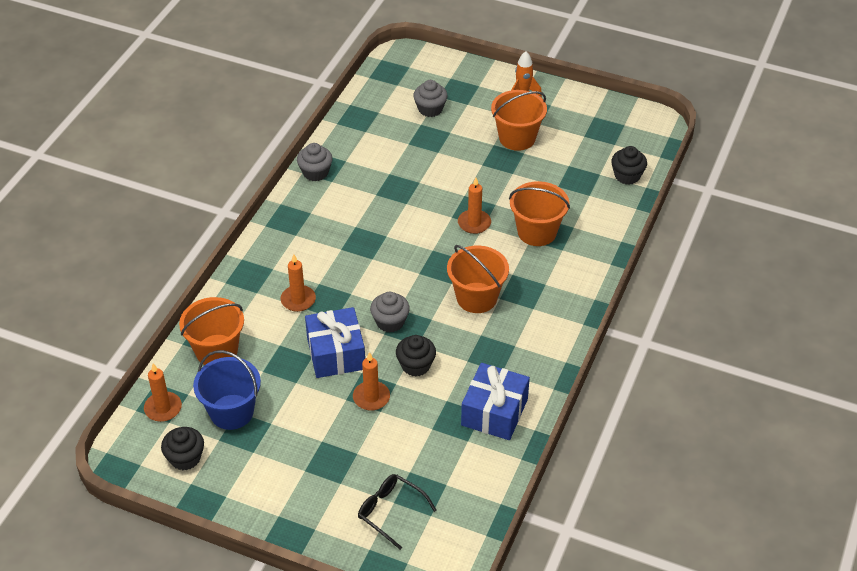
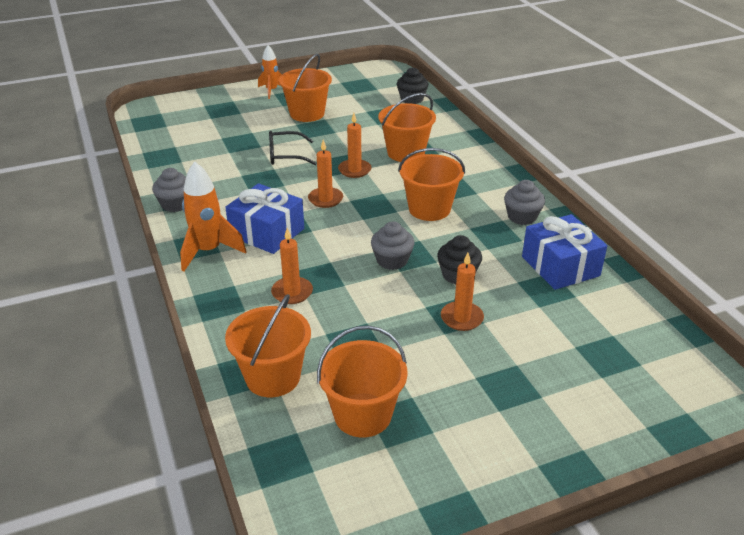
camera: 45 degrees left, 10 degrees down
orange candle [144,363,182,422] -> orange candle moved to [308,140,343,208]
black cupcake [161,427,204,471] -> none
blue bucket [193,350,261,430] -> orange bucket [317,325,408,438]
blue gift [305,307,365,378] -> blue gift moved to [225,183,304,254]
black glasses [358,474,436,550] -> black glasses moved to [269,131,317,165]
grey cupcake [413,80,447,117] -> grey cupcake moved to [504,180,545,225]
none -> orange rocket [180,161,246,272]

